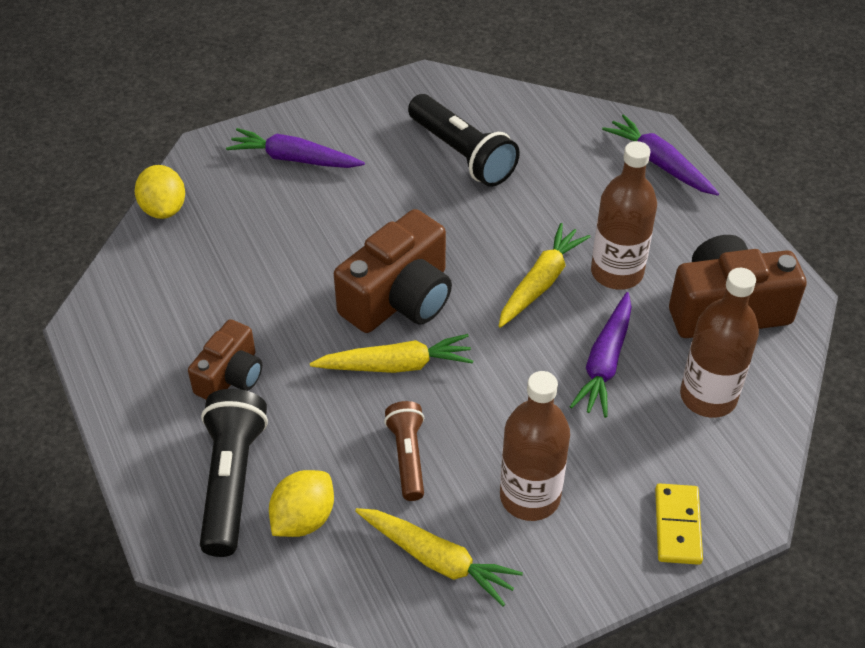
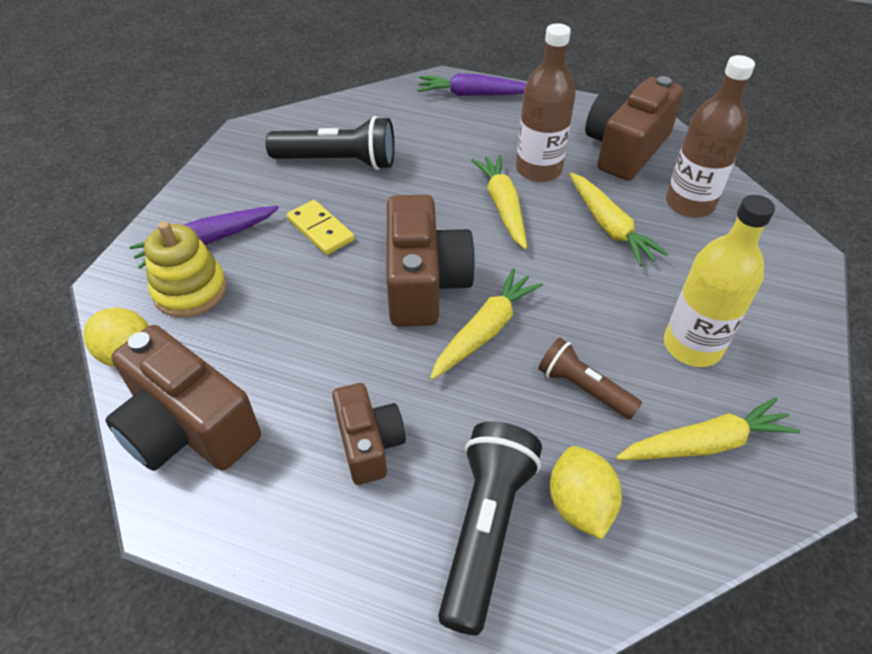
camera: 45 degrees left, 0 degrees up
black flashlight [200,389,268,557] -> black flashlight turned 60 degrees clockwise [438,421,542,635]
brown bottle [500,371,570,521] -> yellow bottle [664,195,775,367]
purple carrot [570,292,632,418] -> yellow carrot [569,172,668,266]
yellow domino [655,483,703,565] -> yellow domino moved to [287,200,354,255]
none -> brown camera [105,325,261,471]
none -> yellow stacking toy [144,221,227,317]

